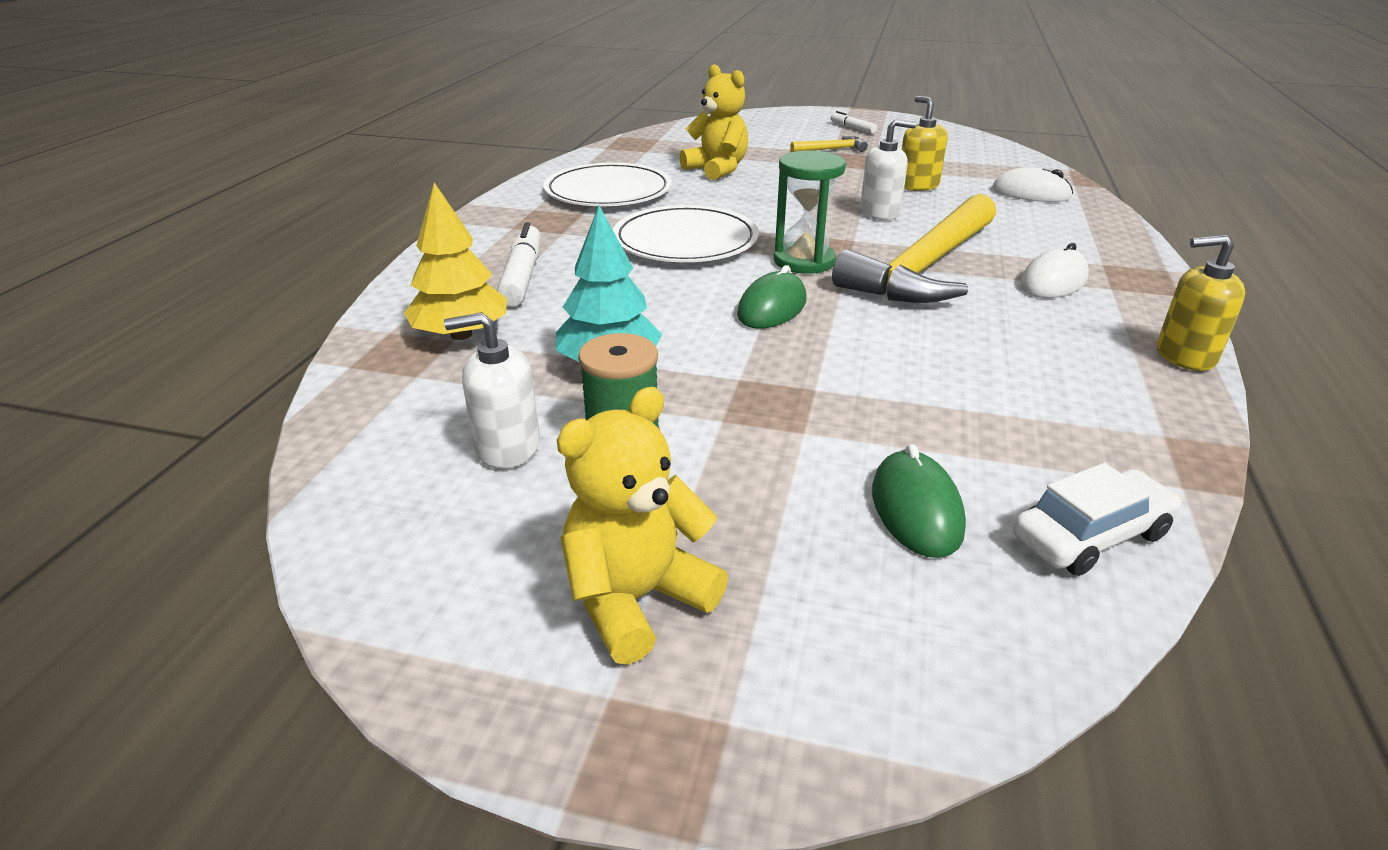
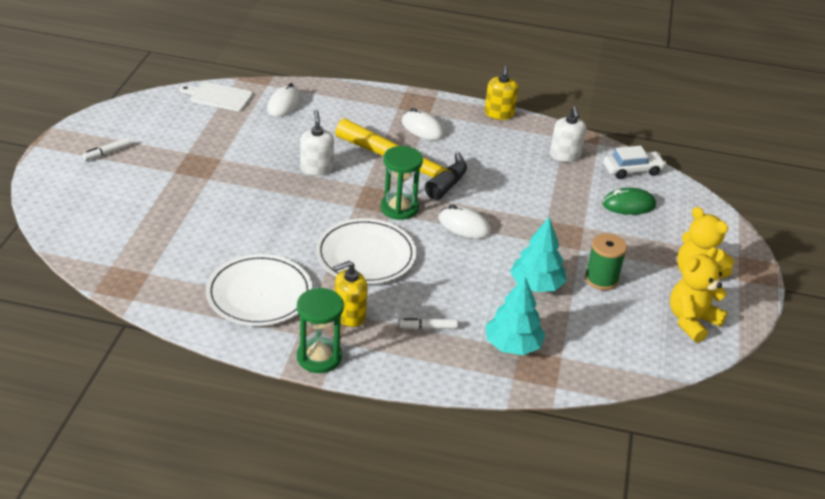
camera: 95 degrees left, 5 degrees up
yellow tree [404,182,507,340] -> turquoise tree [486,276,546,355]
white soap dispenser [444,312,540,469] -> white soap dispenser moved to [550,107,586,162]
white marker [497,222,540,307] -> white marker [399,318,458,329], size x0.58
yellow teddy bear [679,64,748,180] -> yellow teddy bear moved to [670,247,728,343]
green mouse [737,265,806,329] -> white mouse [438,204,491,239]
yellow hammer [790,136,868,152] -> none
yellow soap dispenser [902,96,948,191] -> yellow soap dispenser moved to [333,261,368,327]
white car [1013,463,1182,576] -> white car turned 105 degrees clockwise [603,146,666,179]
none -> white cutting board [180,82,253,112]
none -> green hourglass [297,288,344,373]

